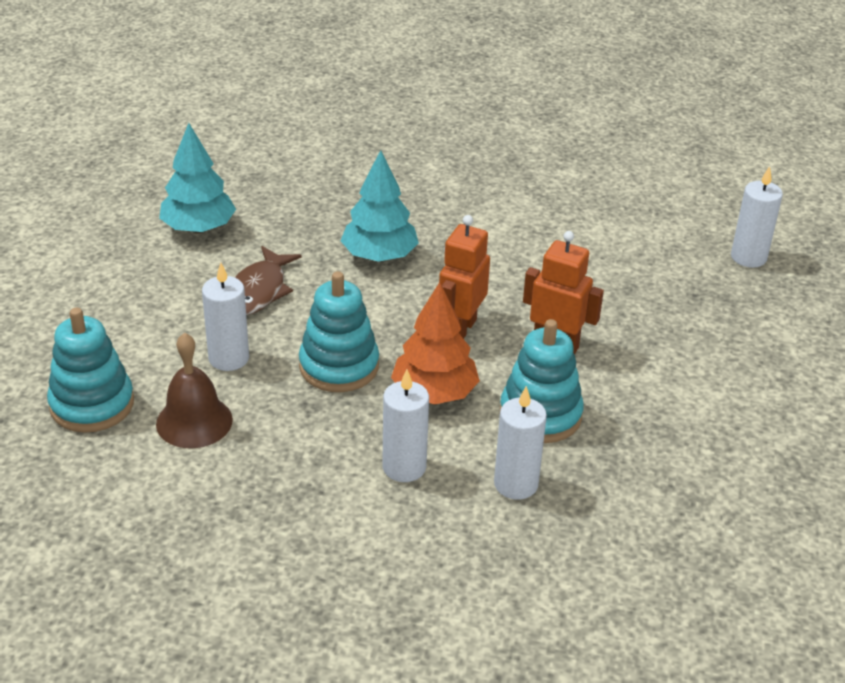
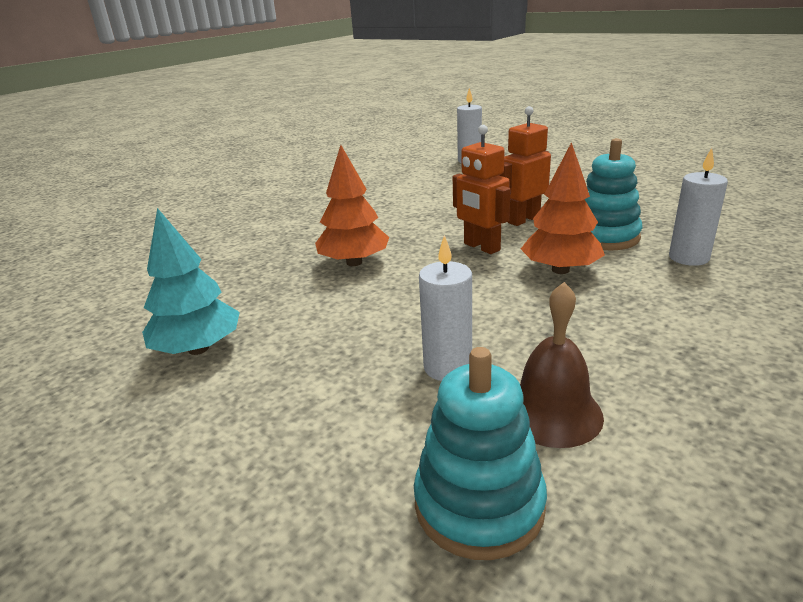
camera: 60 degrees left, 10 degrees down
brown fish [235,246,302,315] -> none
turquoise stacking toy [299,271,379,392] -> none
turquoise tree [341,150,419,262] -> orange tree [315,145,389,266]
white candle [382,370,429,482] -> none

